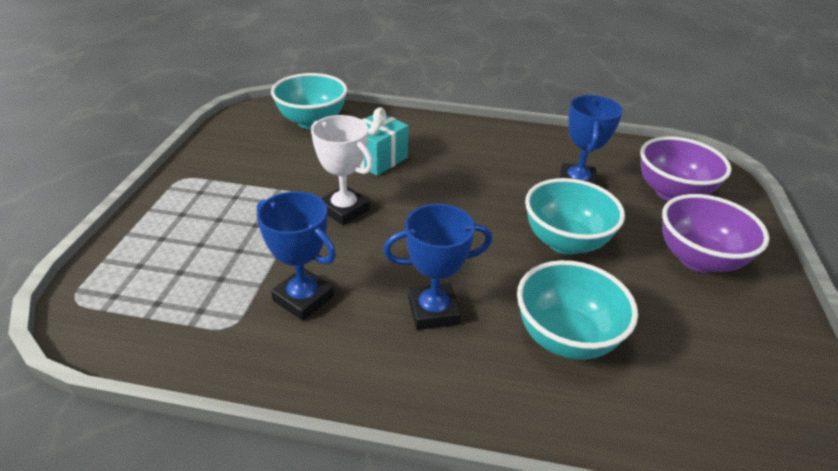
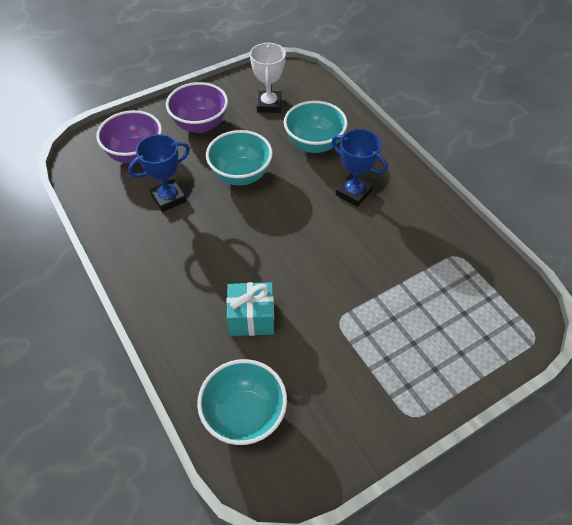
camera: 130 degrees left, 15 degrees up
blue trophy [257,191,336,321] -> none
white trophy [311,115,373,225] -> white trophy moved to [250,42,286,113]

